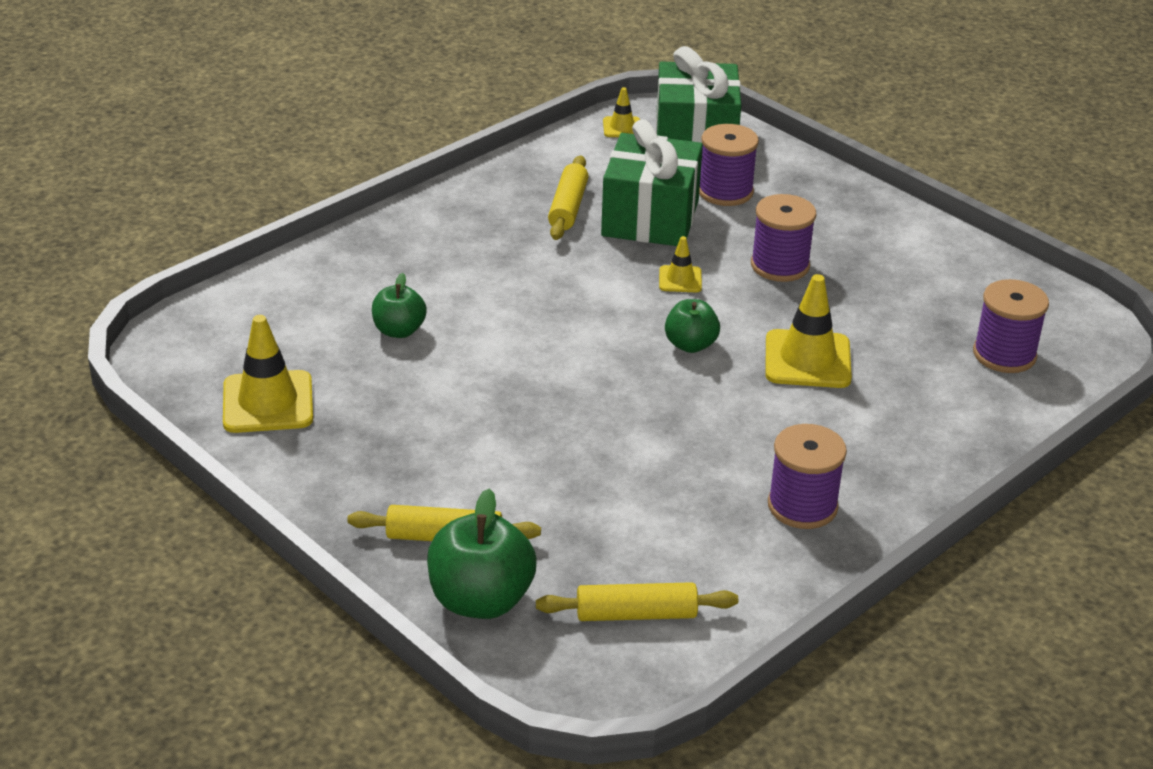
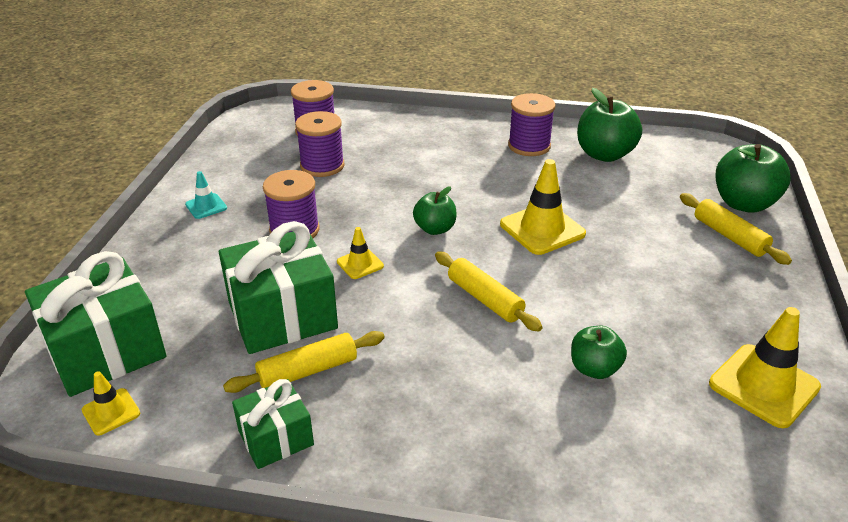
camera: 125 degrees left, 0 degrees up
yellow rolling pin [536,582,738,621] -> yellow rolling pin moved to [435,252,543,332]
purple spool [699,124,759,206] -> purple spool moved to [295,111,344,177]
yellow traffic cone [765,274,852,388] -> yellow traffic cone moved to [500,159,586,255]
none -> turquoise traffic cone [185,171,227,219]
none -> green gift [232,379,314,469]
none -> green apple [577,88,642,162]

